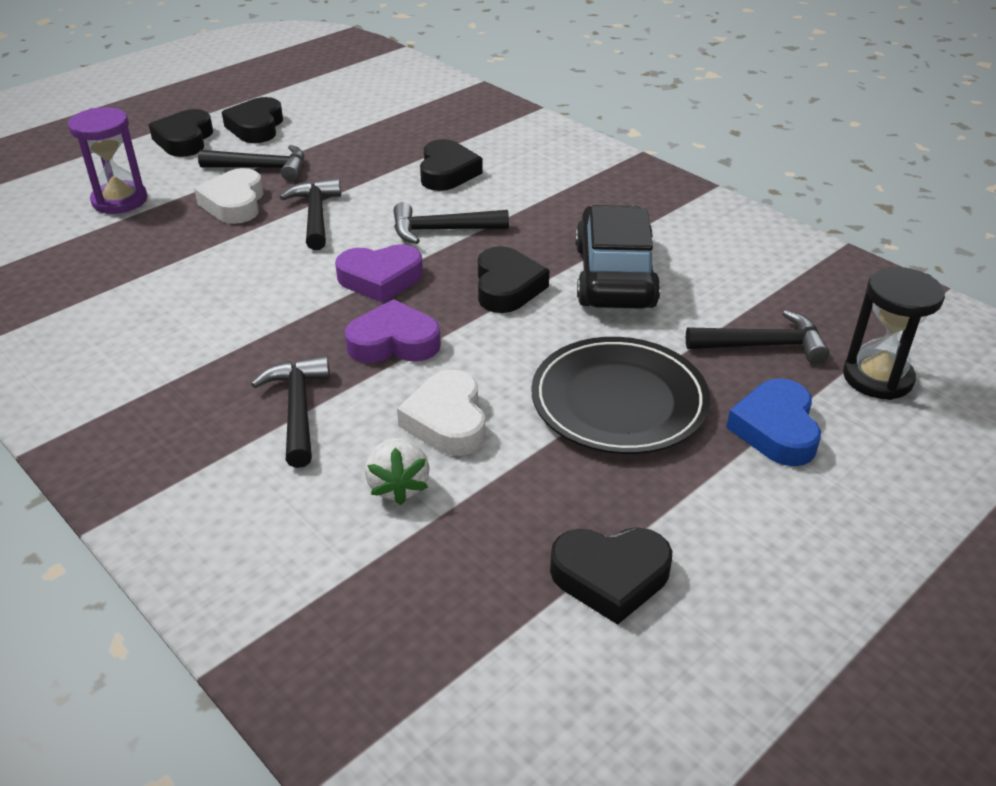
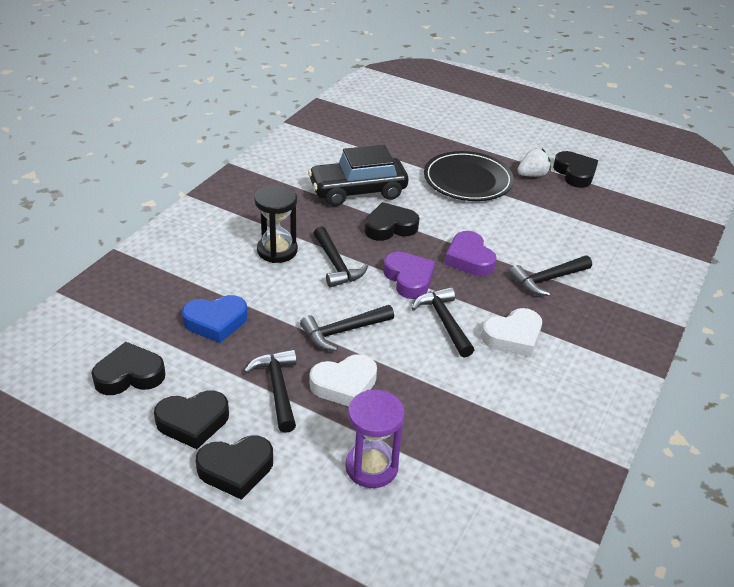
camera: 110 degrees left, 0 degrees up
white strawberry [365,438,430,505] -> white strawberry moved to [517,148,551,177]
white heart [397,370,485,456] -> white heart moved to [482,308,542,357]
black heart [420,139,483,191] -> black heart moved to [91,342,166,395]
black hammer [686,310,830,364] -> black hammer moved to [411,287,474,357]
blue heart [726,378,821,466] -> blue heart moved to [182,295,247,343]
black hourglass [843,267,945,400] -> black hourglass moved to [254,185,298,263]

